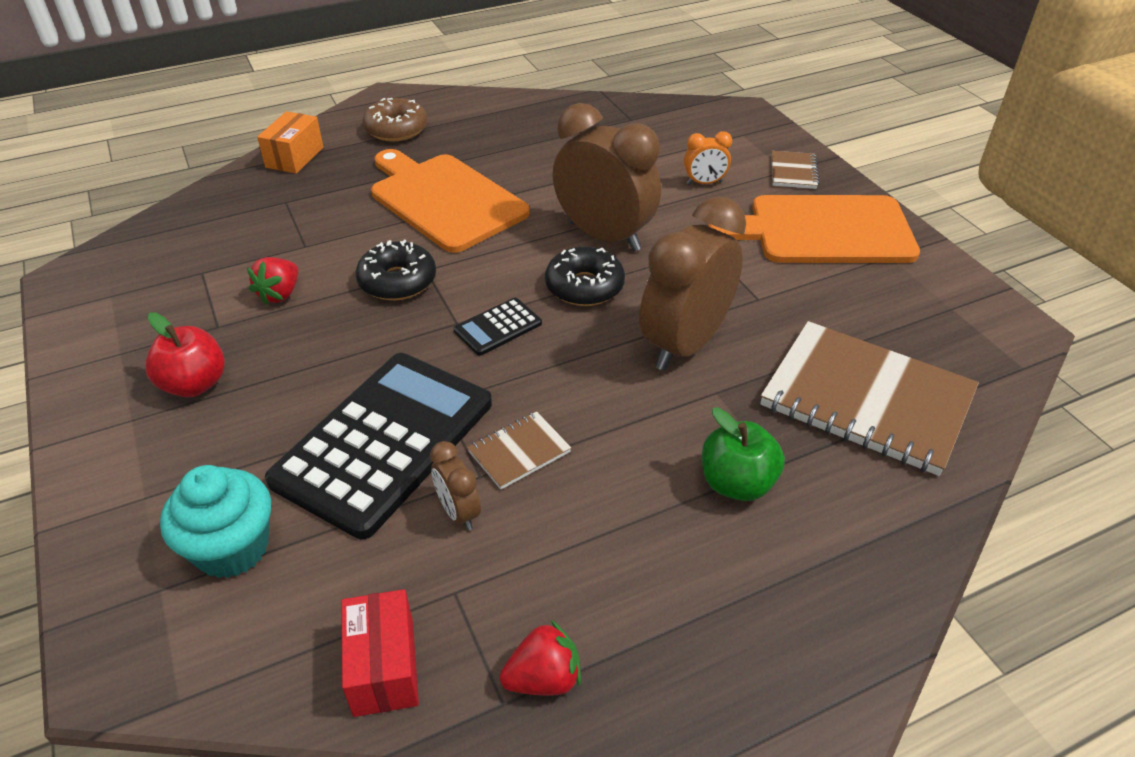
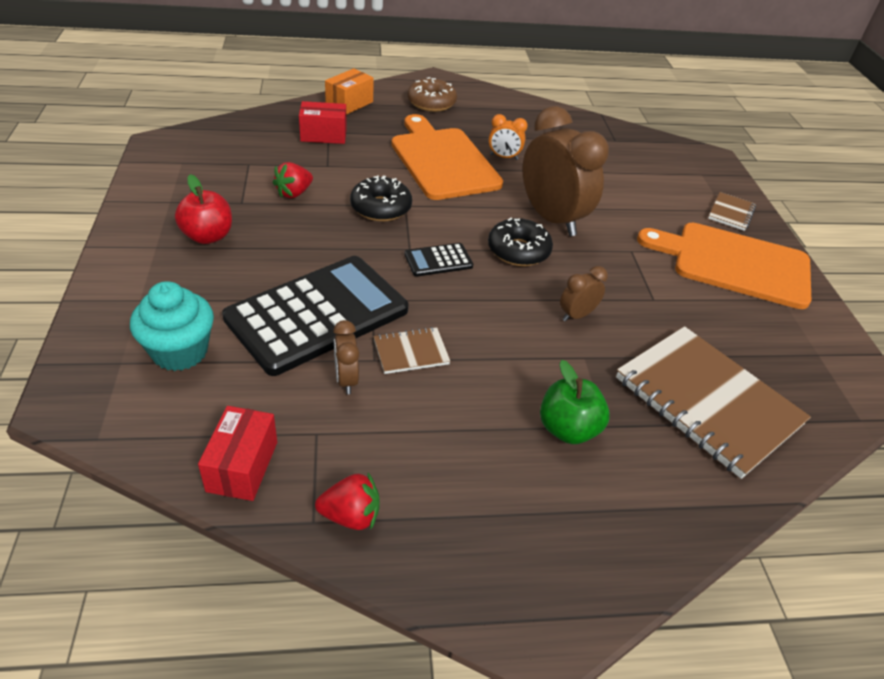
camera: 15 degrees right, 0 degrees up
brown clock [639,196,746,371] -> brown clock [560,266,608,322], size x0.45
orange clock [684,131,732,185] -> orange clock moved to [489,114,528,160]
none -> red box [299,101,347,144]

